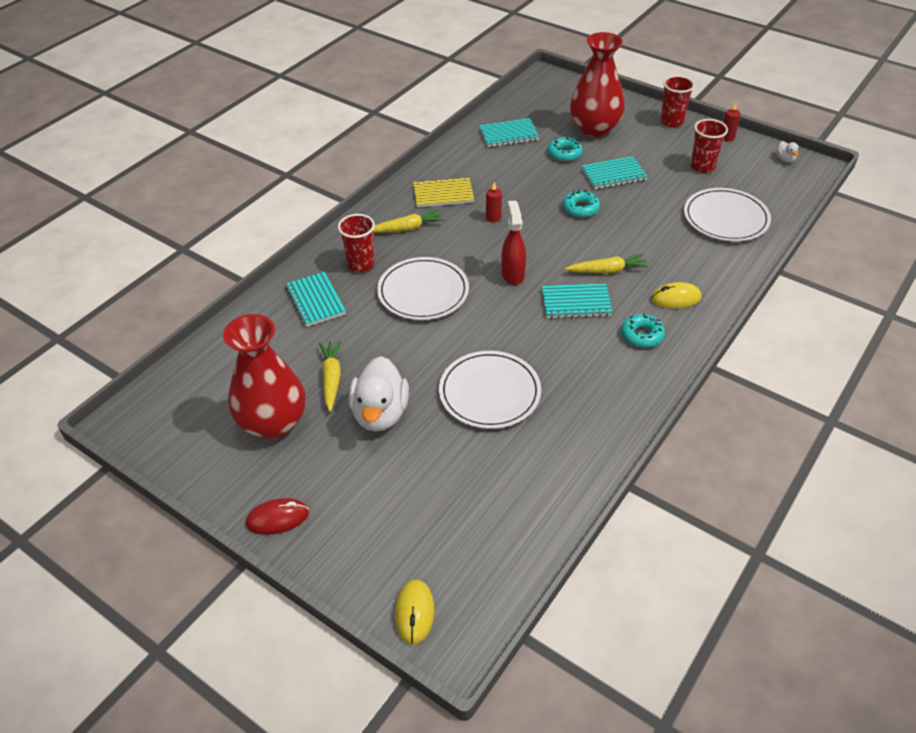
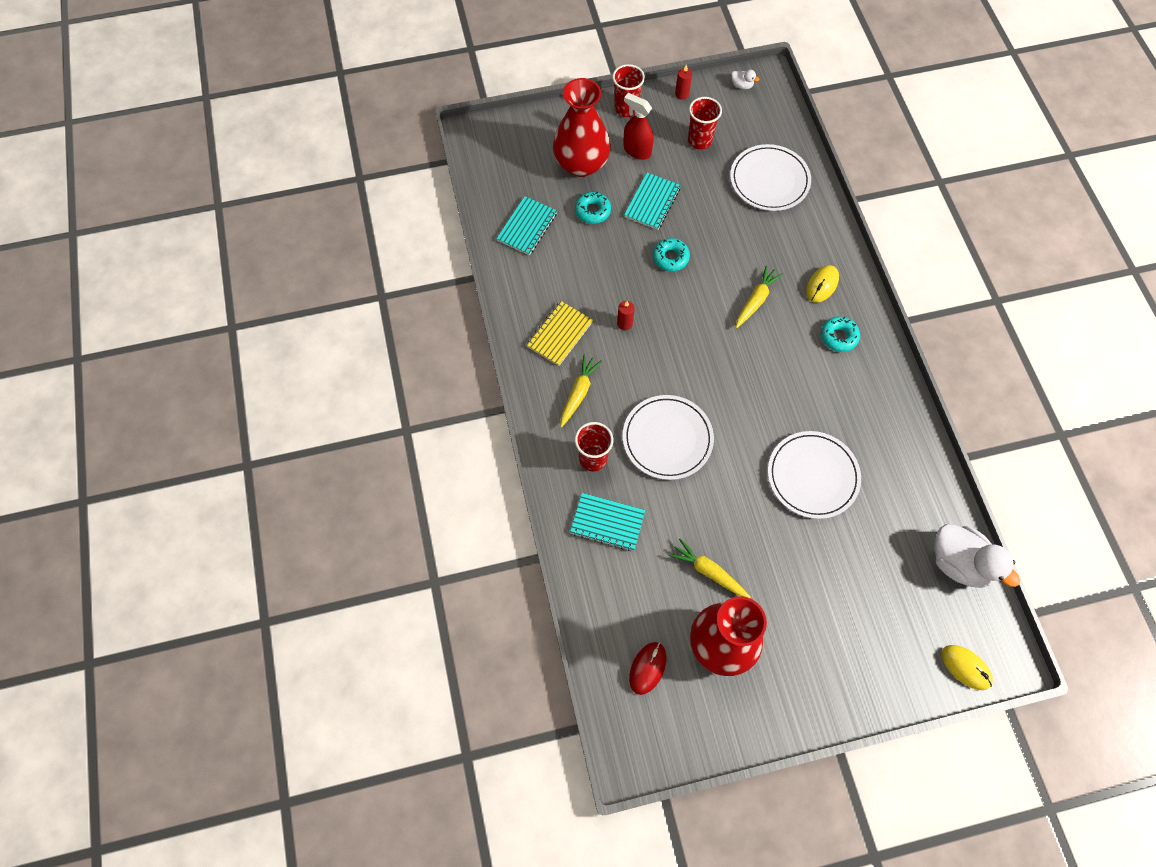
camera: 50 degrees left, 20 degrees up
red mouse [246,498,309,535] -> red mouse moved to [629,642,666,695]
white duck [349,356,409,431] -> white duck moved to [934,524,1020,588]
red spray bottle [502,201,526,285] -> red spray bottle moved to [624,93,654,160]
turquoise notebook [542,283,613,319] -> none

